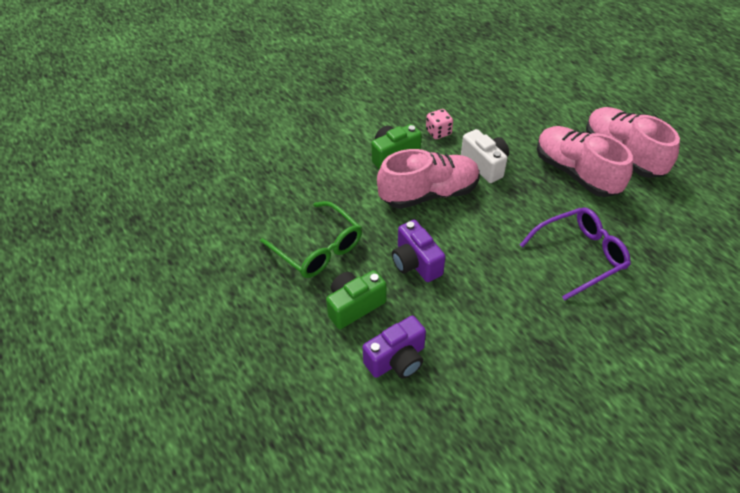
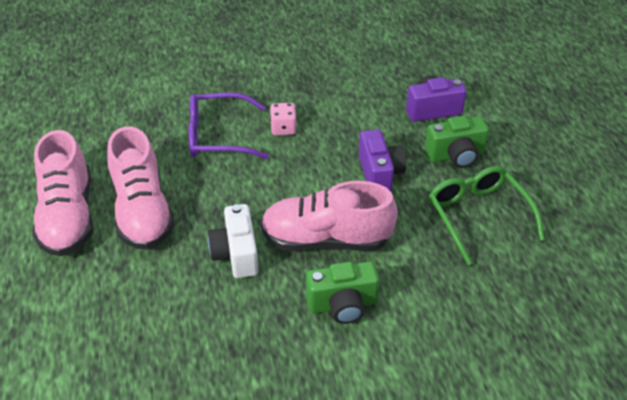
camera: 160 degrees left, 5 degrees down
pink dice [426,109,453,139] -> pink dice moved to [270,103,297,136]

